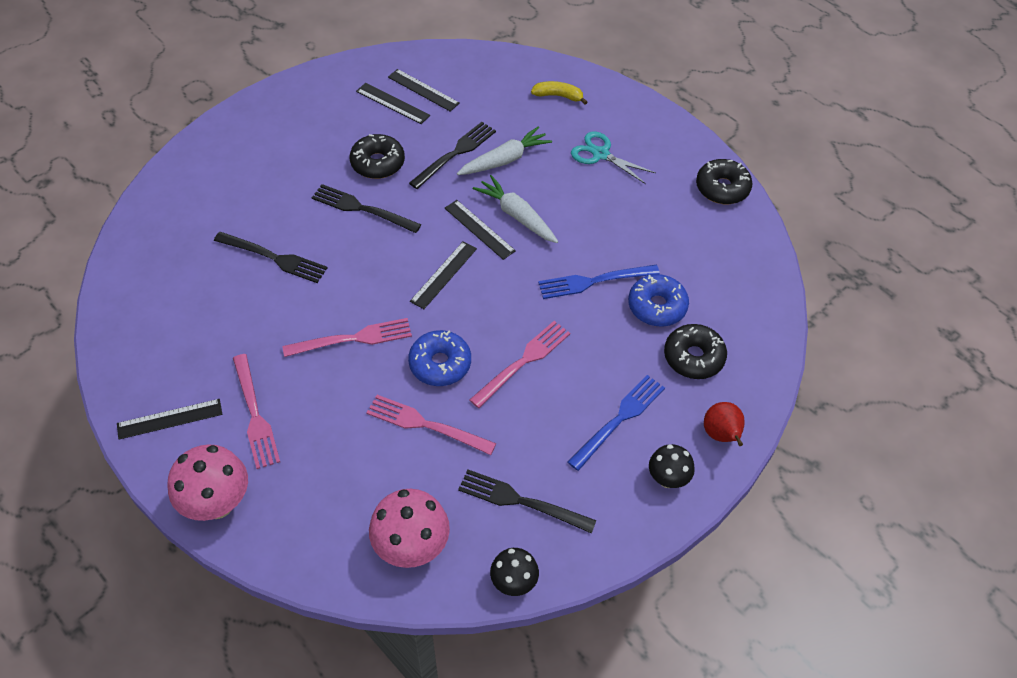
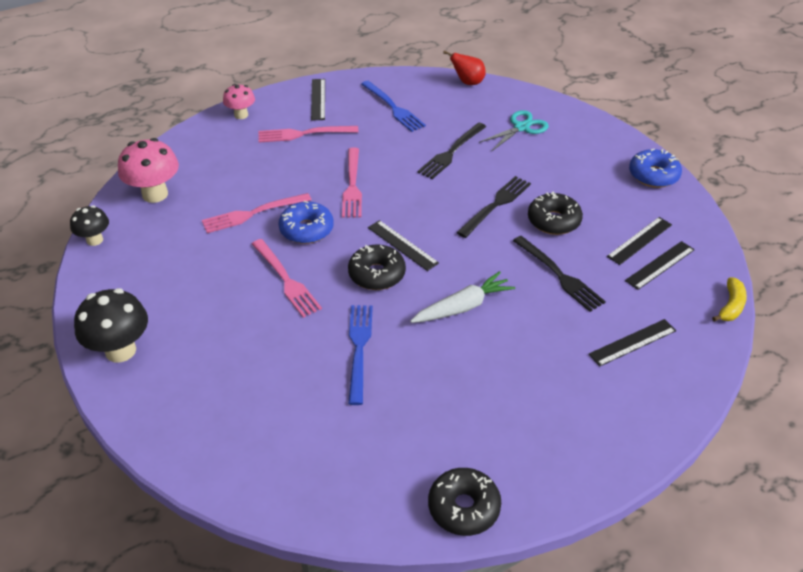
camera: 105 degrees right, 10 degrees down
pink mushroom [168,445,248,521] -> pink mushroom [223,84,255,119], size x0.60
pink fork [367,395,496,455] -> pink fork turned 150 degrees counterclockwise [202,193,312,233]
black ruler [445,200,516,260] -> black ruler moved to [589,319,676,367]
white carrot [457,126,552,175] -> none
black fork [458,470,597,534] -> none
yellow banana [531,81,587,104] -> yellow banana moved to [712,277,747,322]
blue fork [568,375,665,471] -> blue fork moved to [361,81,426,132]
turquoise scissors [571,131,656,184] -> turquoise scissors moved to [479,110,549,152]
blue donut [628,274,689,327] -> blue donut moved to [629,149,682,188]
black mushroom [649,444,695,488] -> black mushroom [74,288,148,363], size x1.66
black donut [664,324,727,379] -> black donut moved to [348,244,406,290]
red pear [704,402,745,446] -> red pear moved to [443,51,486,85]

